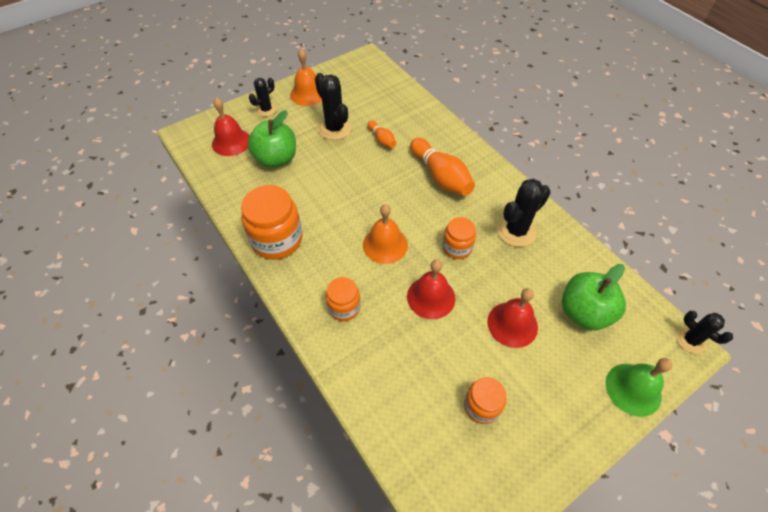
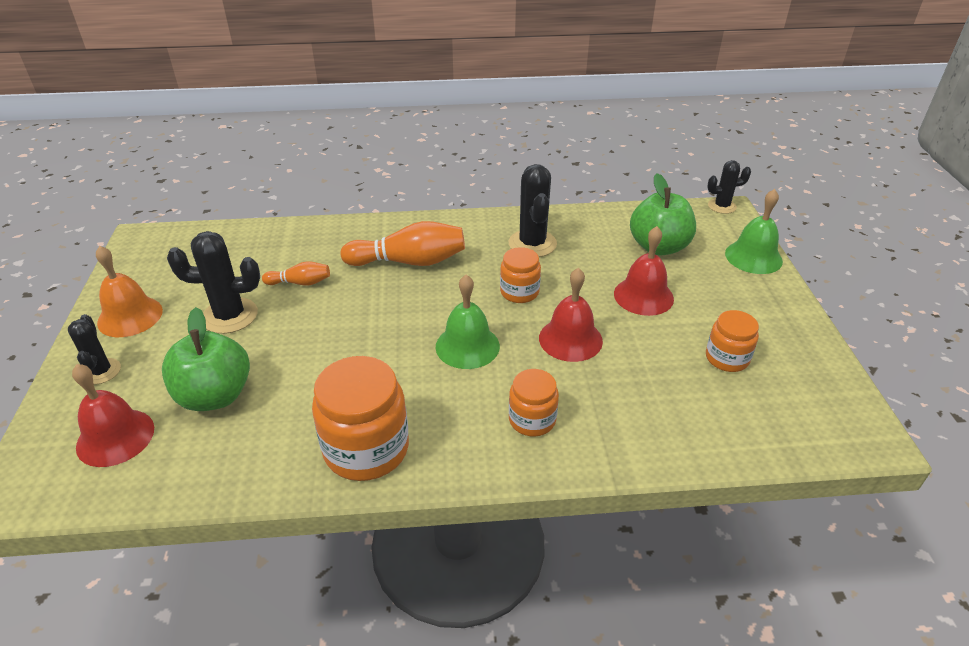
camera: 60 degrees left, 15 degrees down
orange bell [363,204,408,264] -> green bell [435,275,500,369]

